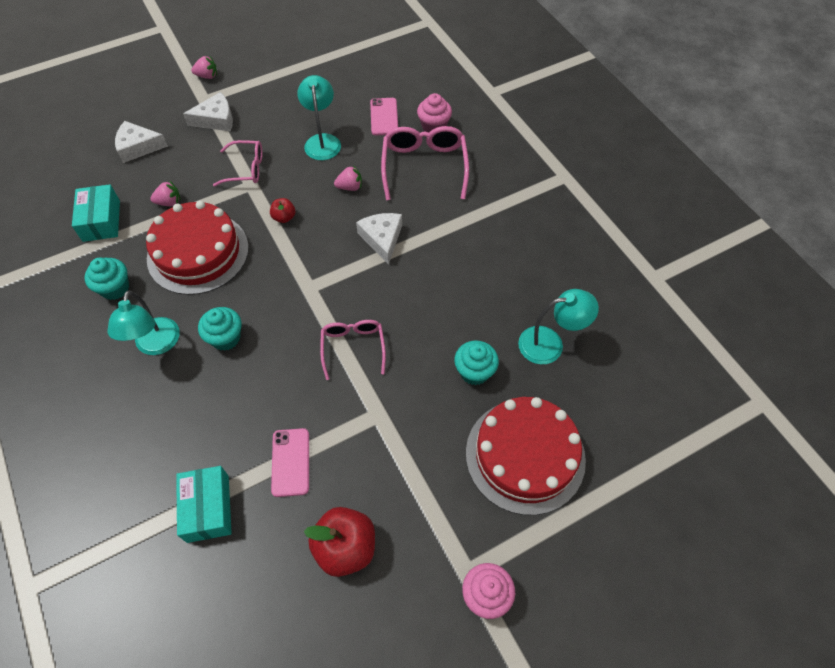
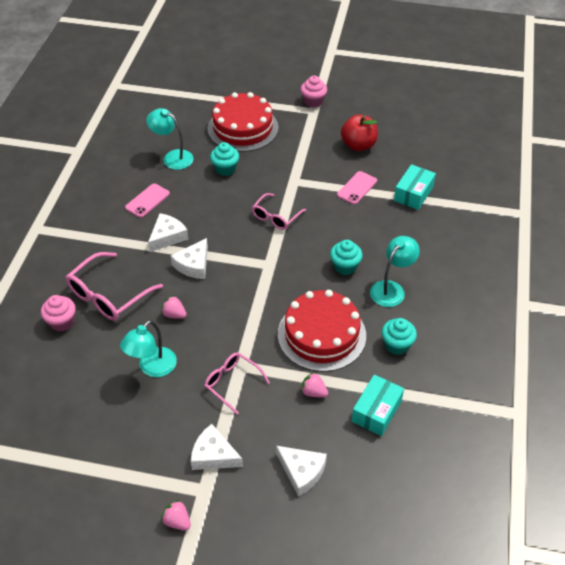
camera: 140 degrees left, 10 degrees down
red apple [270,198,295,223] -> none
pink phone [370,98,398,135] -> pink phone moved to [125,184,170,218]
none -> white cheese [148,213,188,252]

